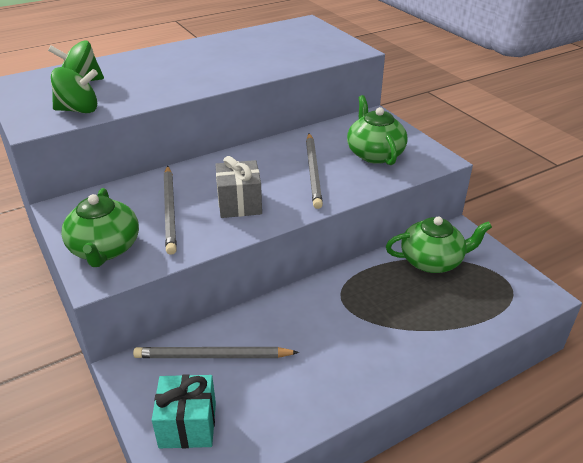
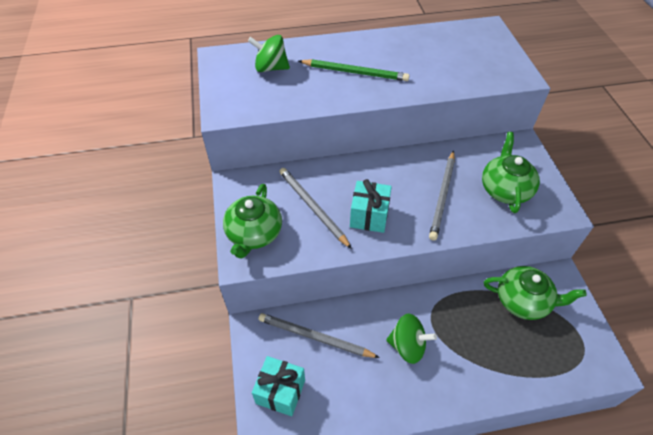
camera: 20 degrees right, 15 degrees up
green spinning top [51,67,98,113] -> green spinning top moved to [386,314,437,364]
grey pencil [164,166,177,255] -> grey pencil turned 135 degrees clockwise [279,168,352,249]
grey gift [215,156,262,218] -> turquoise gift [350,179,392,233]
none -> green pencil [299,59,409,81]

